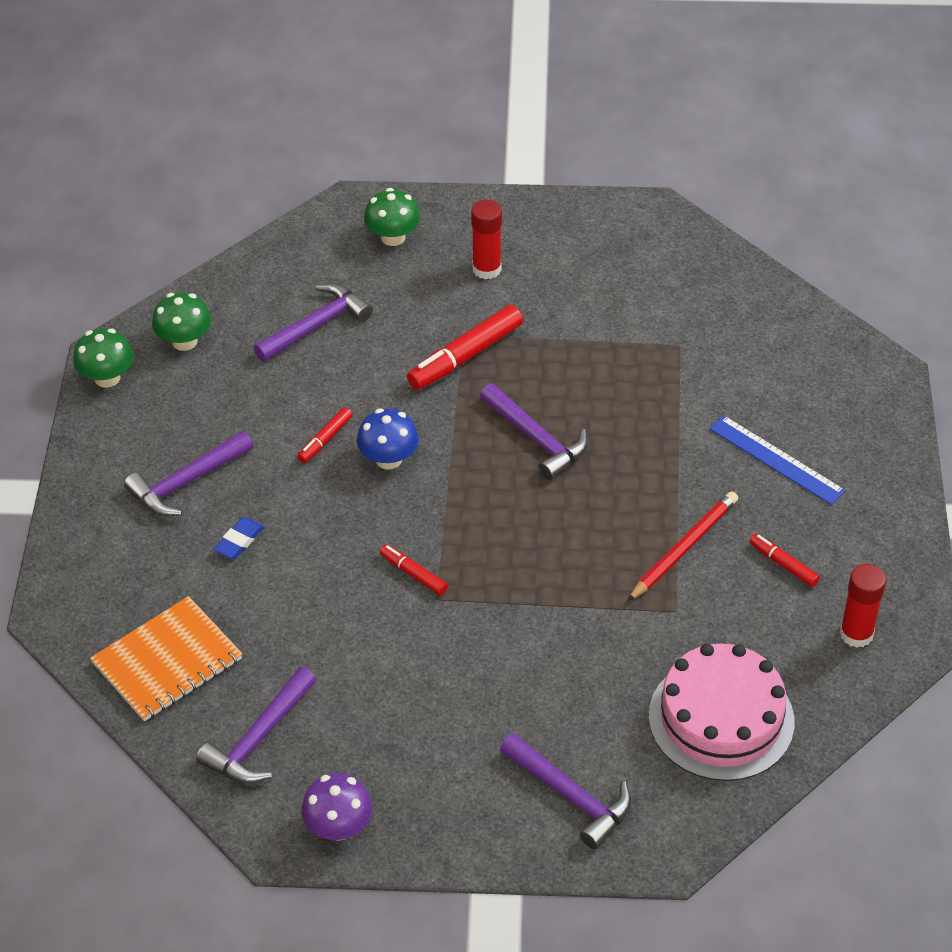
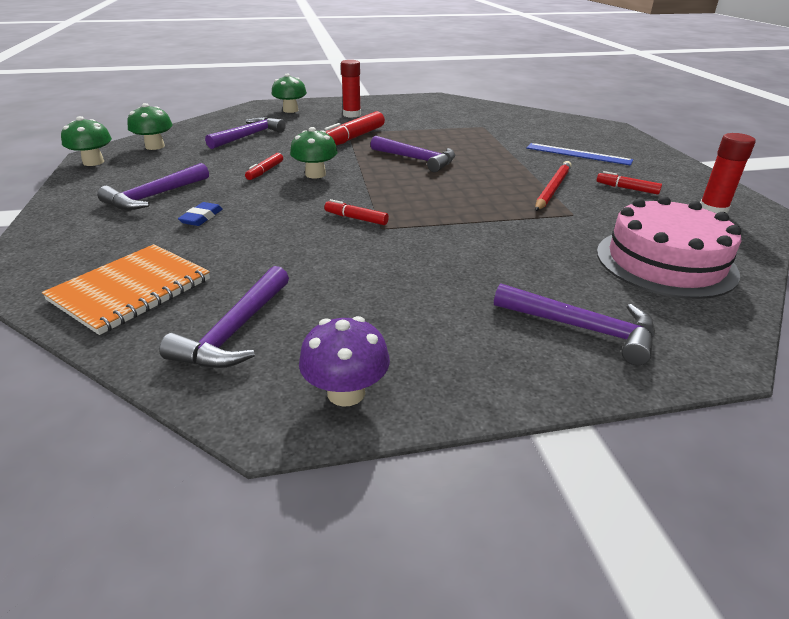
camera: 15 degrees left, 15 degrees down
blue mushroom [357,408,419,470] -> green mushroom [290,127,338,178]

